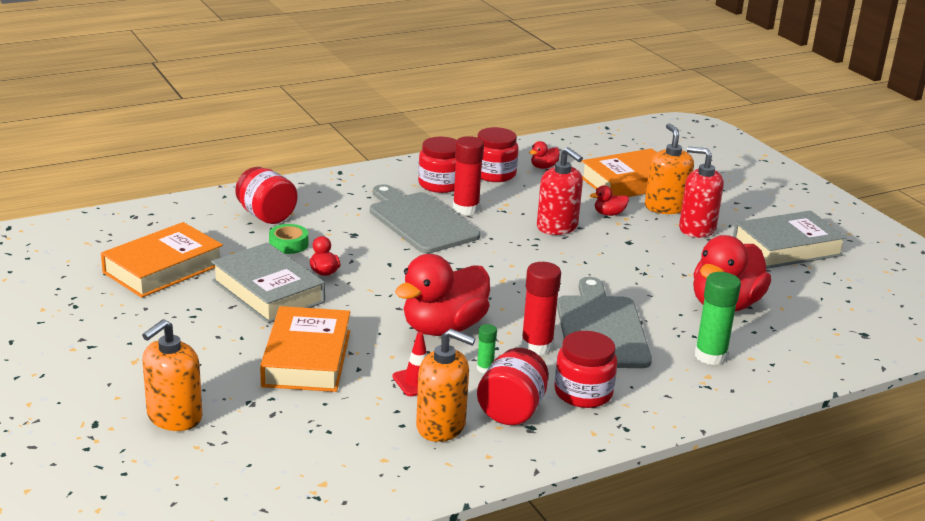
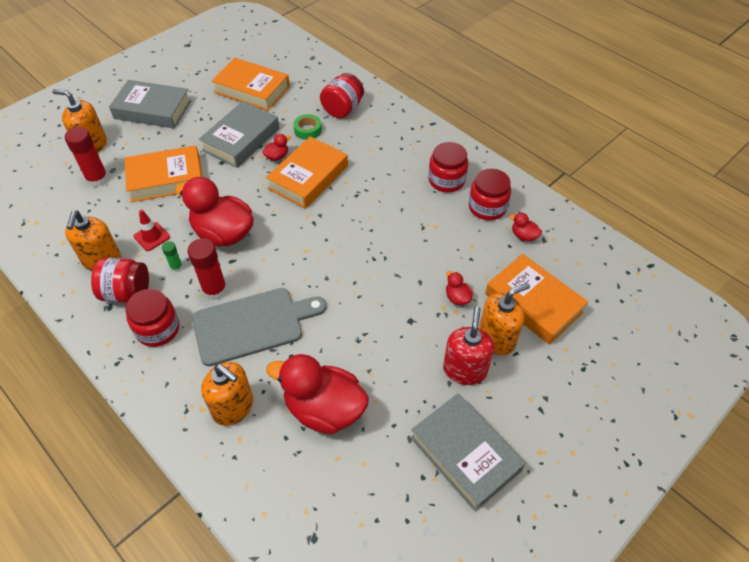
camera: 75 degrees right, 25 degrees up
grey cutting board [370,184,481,253] -> none
red glue stick [453,136,484,215] -> red glue stick moved to [65,127,109,187]
red soap dispenser [537,147,583,235] -> none
green glue stick [695,272,741,365] -> orange soap dispenser [201,362,253,426]
none -> grey book [109,80,191,129]
none -> orange book [266,137,348,209]

